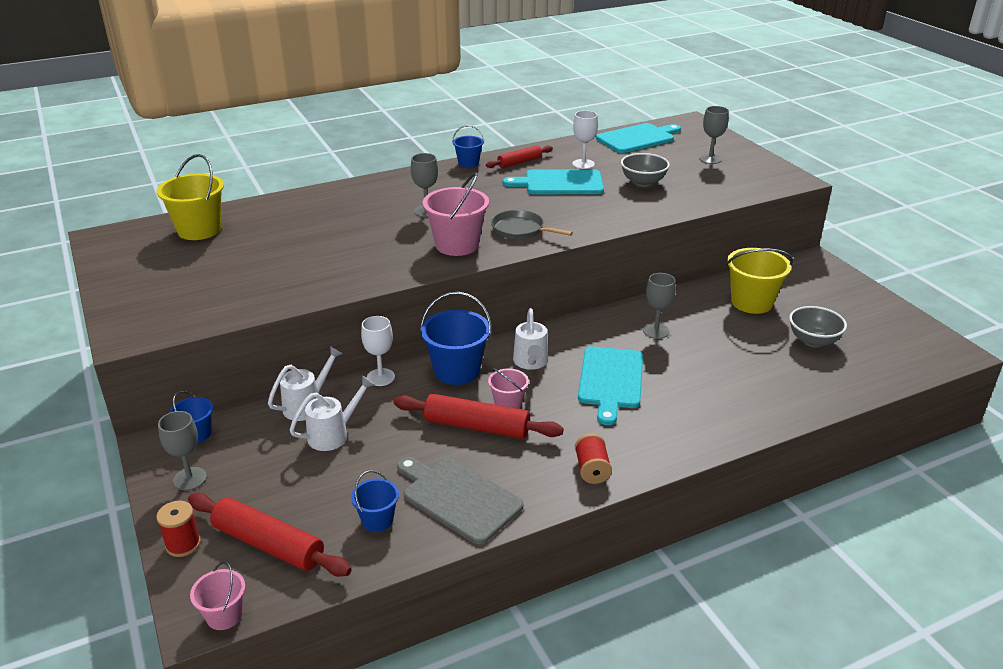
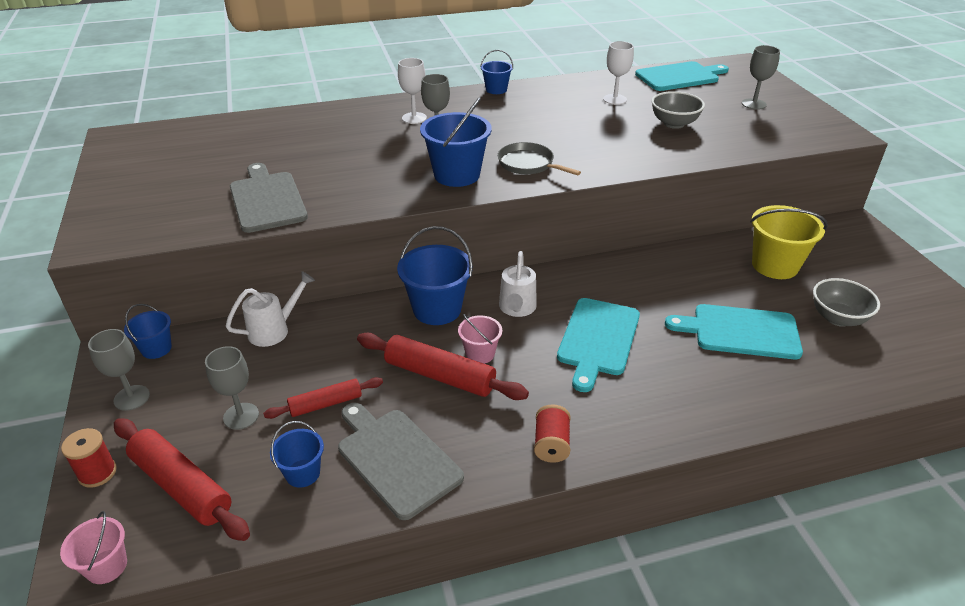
camera: 10 degrees right, 5 degrees up
yellow bucket [157,154,224,240] -> none
white watering can [289,375,375,451] -> none
white goblet [361,316,395,386] -> white goblet moved to [398,58,427,124]
pink bucket [422,172,489,256] -> blue bucket [420,97,492,187]
red rolling pin [486,145,553,168] -> red rolling pin moved to [263,377,383,419]
turquoise cutting board [503,169,604,194] -> turquoise cutting board moved to [665,304,803,359]
grey goblet [643,273,676,339] -> grey goblet moved to [205,346,259,430]
none -> grey cutting board [230,163,308,233]

